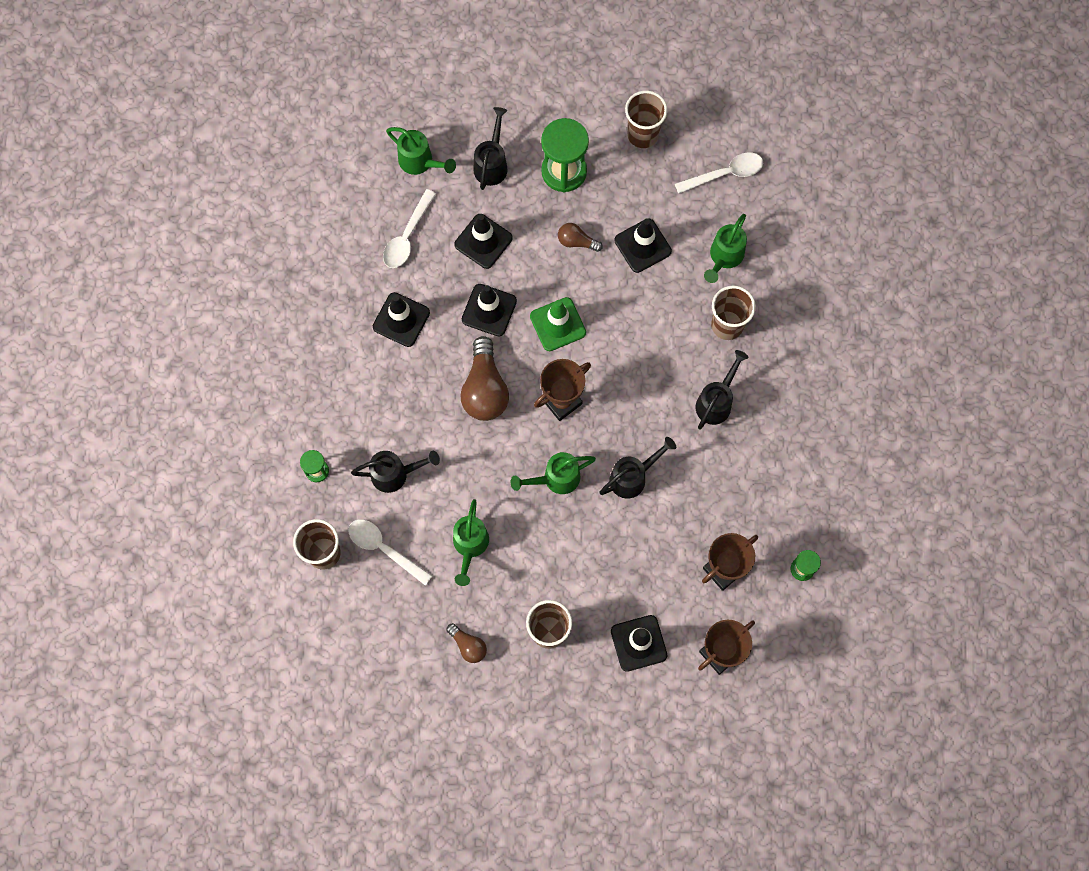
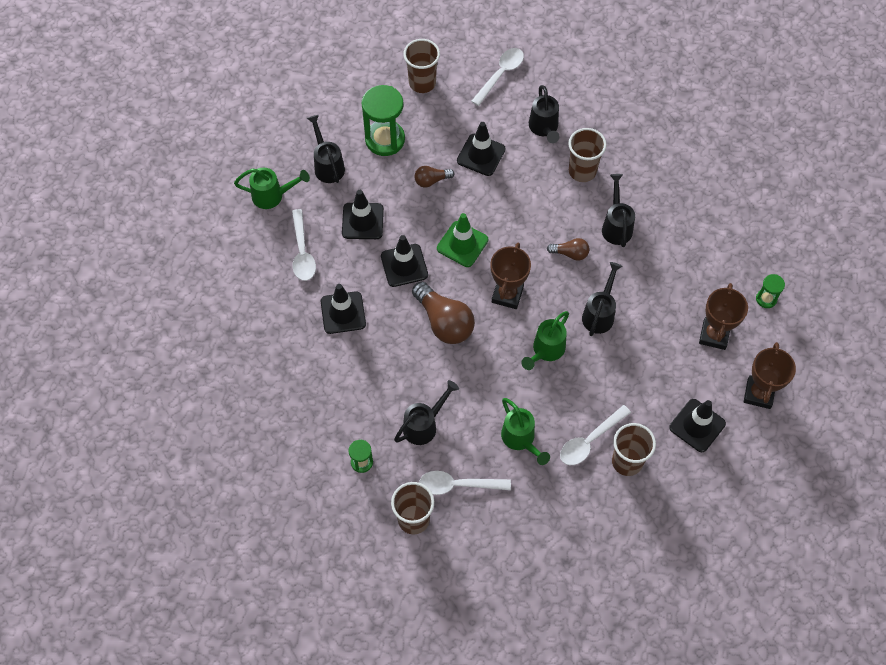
camera: 35 degrees left, 10 degrees down
brown light bulb [446,623,487,663] -> brown light bulb moved to [547,238,589,261]
green watering can [704,214,747,283] -> black watering can [529,85,560,143]
none -> white spoon [560,405,631,465]

